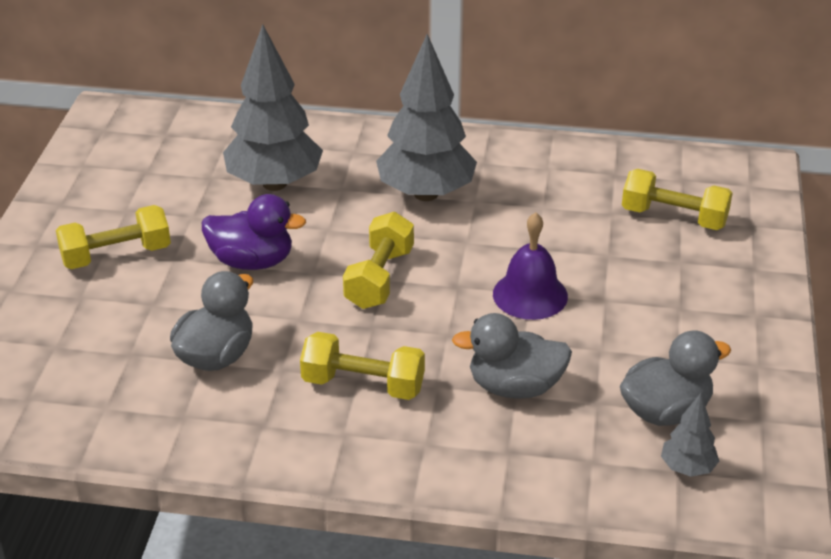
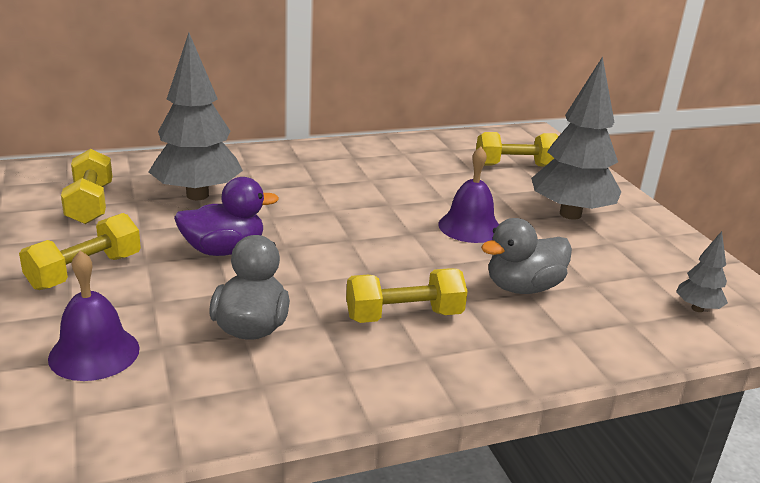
camera: 30 degrees left, 10 degrees down
yellow dumbbell [343,212,414,309] -> yellow dumbbell moved to [61,149,113,224]
grey tree [376,34,477,201] -> grey tree moved to [531,56,621,220]
grey duck [620,330,731,426] -> none
none -> purple bell [48,251,140,381]

